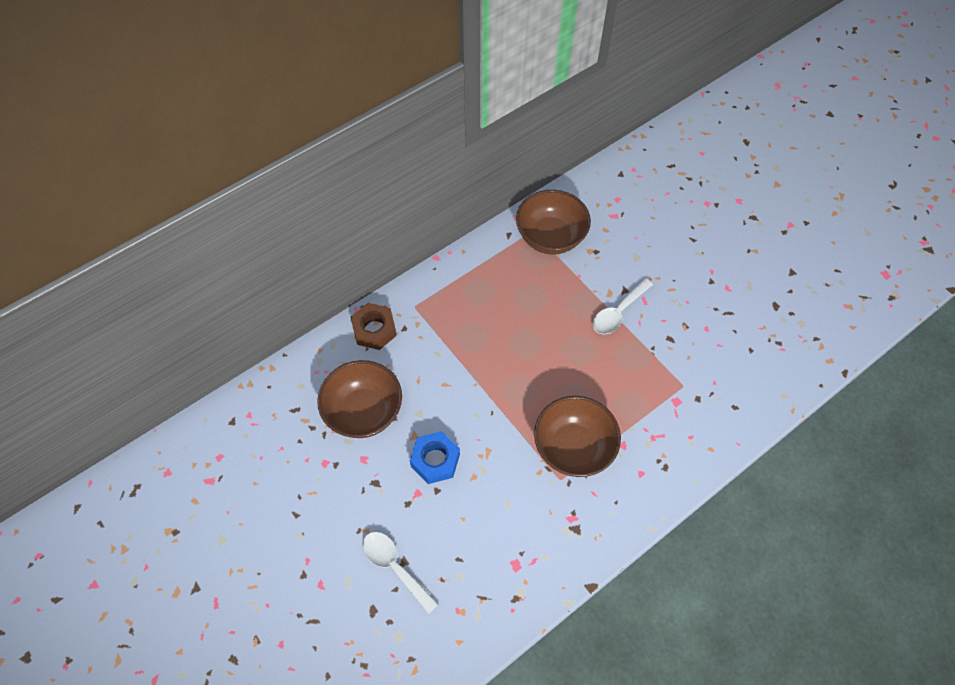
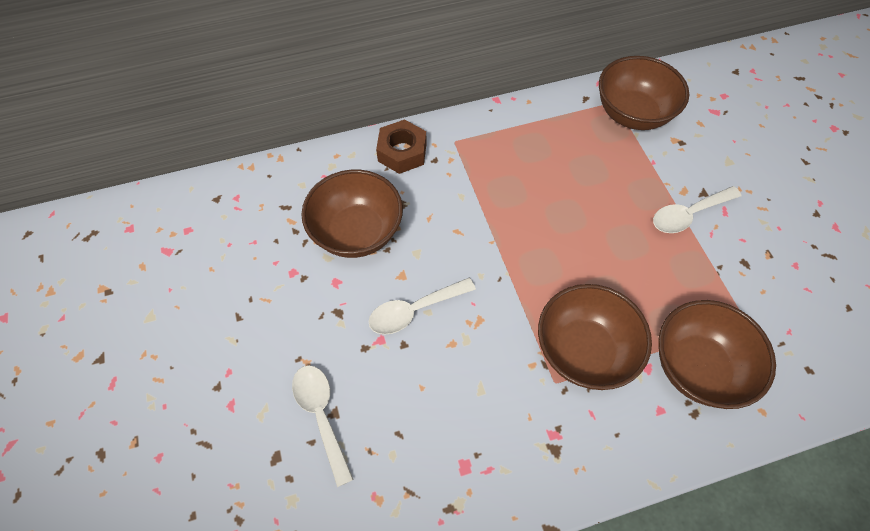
camera: 20 degrees right, 0 degrees up
blue nut [410,431,460,484] -> white spoon [369,278,476,335]
none -> brown bowl [658,300,776,409]

